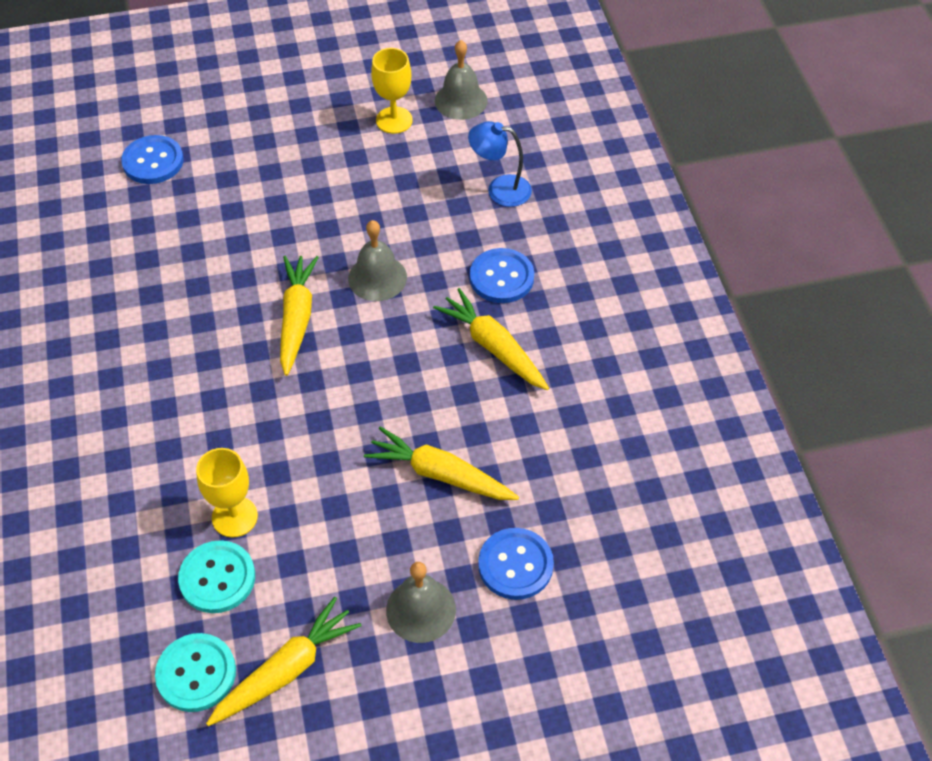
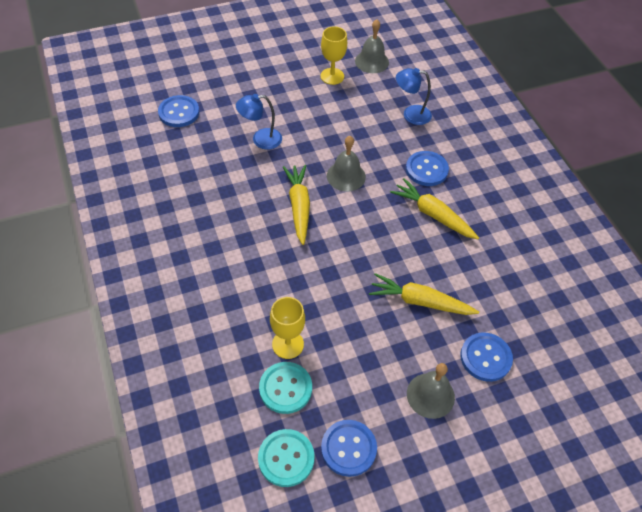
camera: 10 degrees left, 0 degrees up
yellow carrot [206,597,361,726] -> blue button [321,420,377,477]
none -> blue lamp [236,94,282,150]

